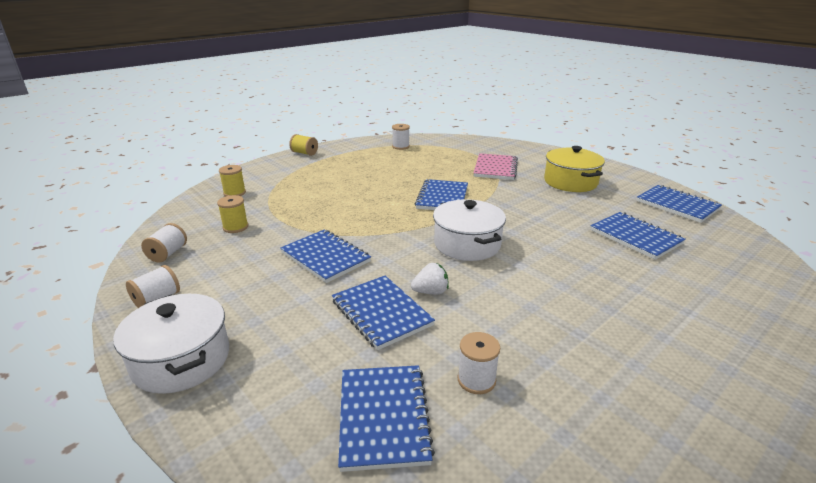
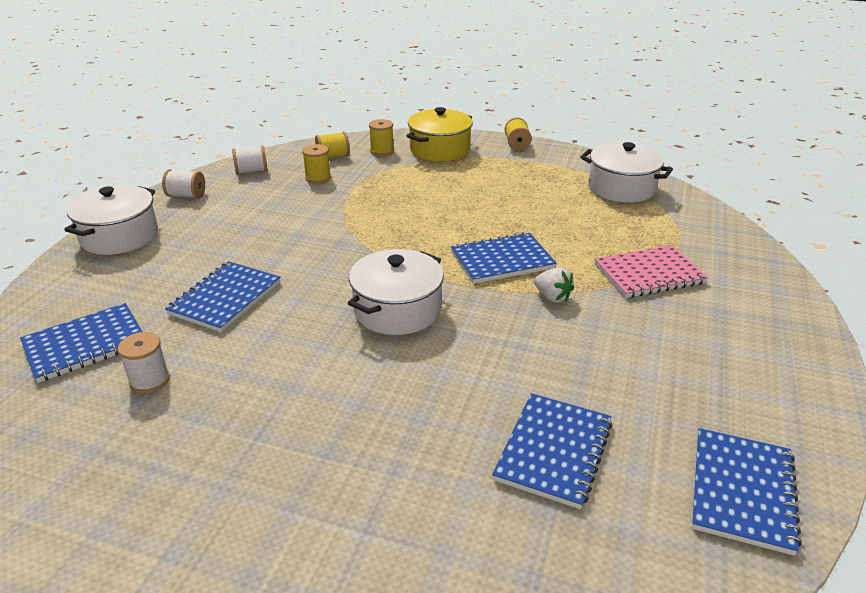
camera: 60 degrees right, 5 degrees up
blue notebook [280,229,371,283] -> none
white spool [392,124,410,150] -> white pot [581,142,673,203]
white strawberry [411,263,449,294] -> white strawberry moved to [534,267,574,303]
yellow pot [544,146,605,192] -> yellow pot moved to [406,107,473,161]
none -> yellow spool [315,131,350,158]

